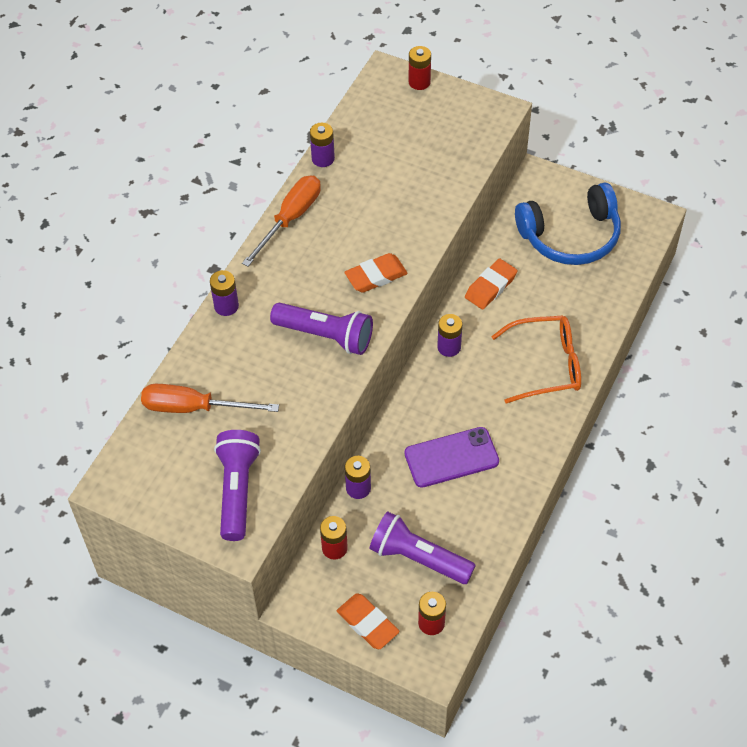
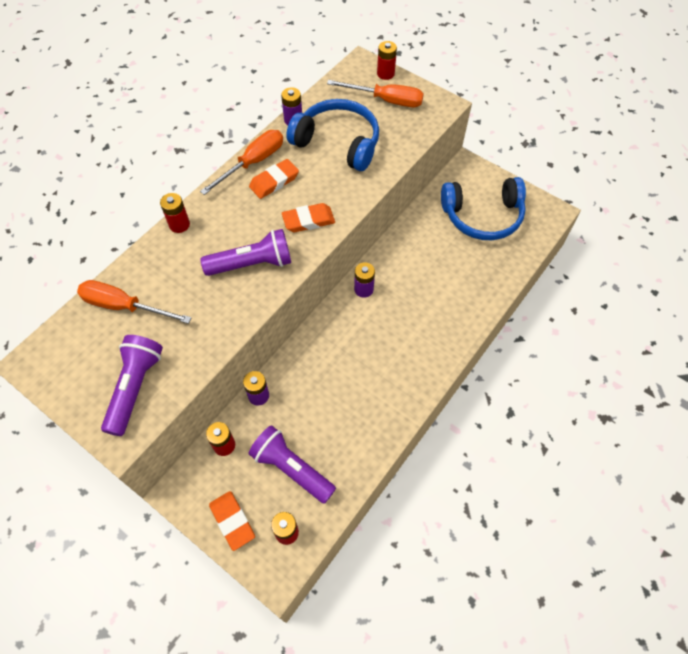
camera: 10 degrees right, 5 degrees up
purple battery [210,270,239,316] -> red battery [160,193,190,233]
purple flashlight [270,302,373,355] -> purple flashlight turned 45 degrees counterclockwise [201,229,291,276]
purple phone [404,427,499,488] -> none
orange eraser [465,258,517,309] -> orange eraser moved to [249,159,299,199]
orange glasses [491,316,581,404] -> none
none -> blue headphones [286,99,379,171]
none -> orange screwdriver [327,80,424,107]

